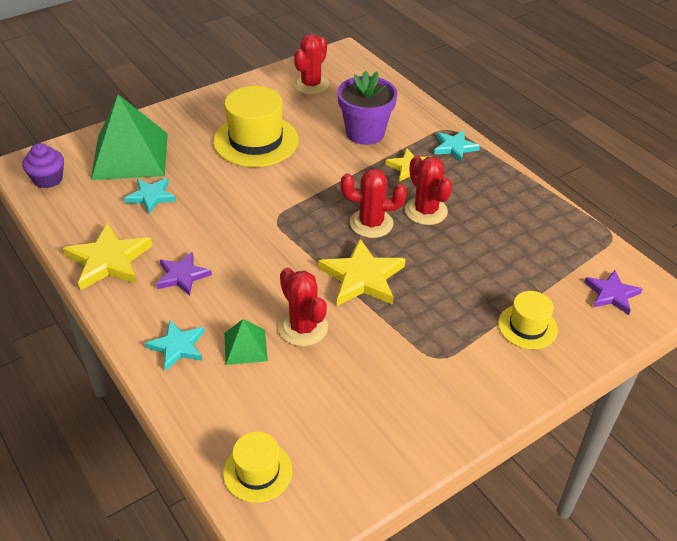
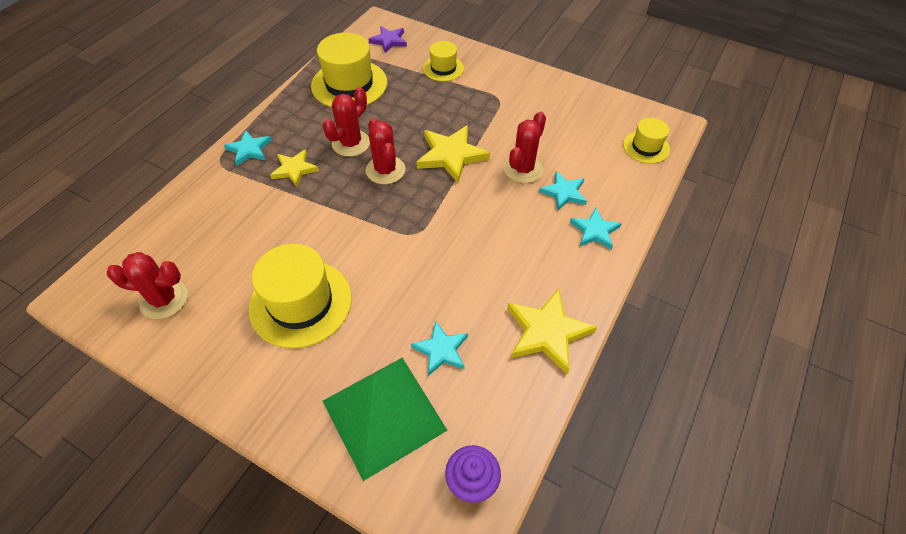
camera: 115 degrees left, 10 degrees up
purple star [156,252,212,296] -> none
green pyramid [224,319,268,365] -> turquoise star [539,171,587,210]
purple flower pot [337,71,397,145] -> none
none -> yellow hat [311,33,387,107]

